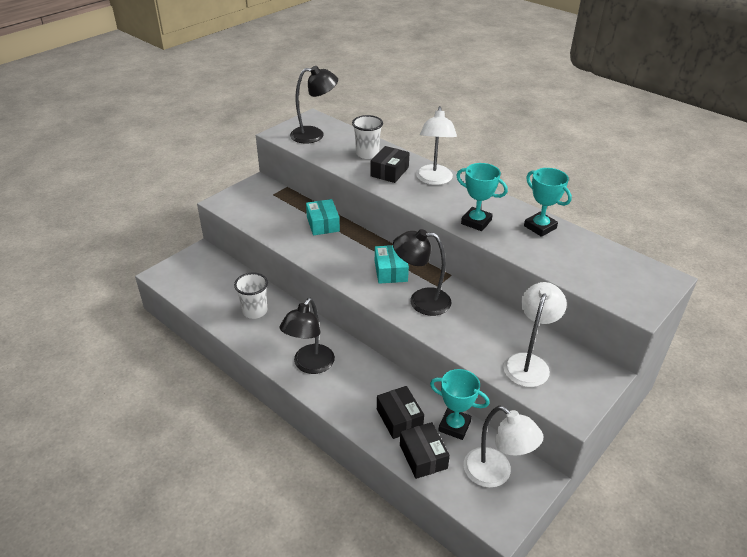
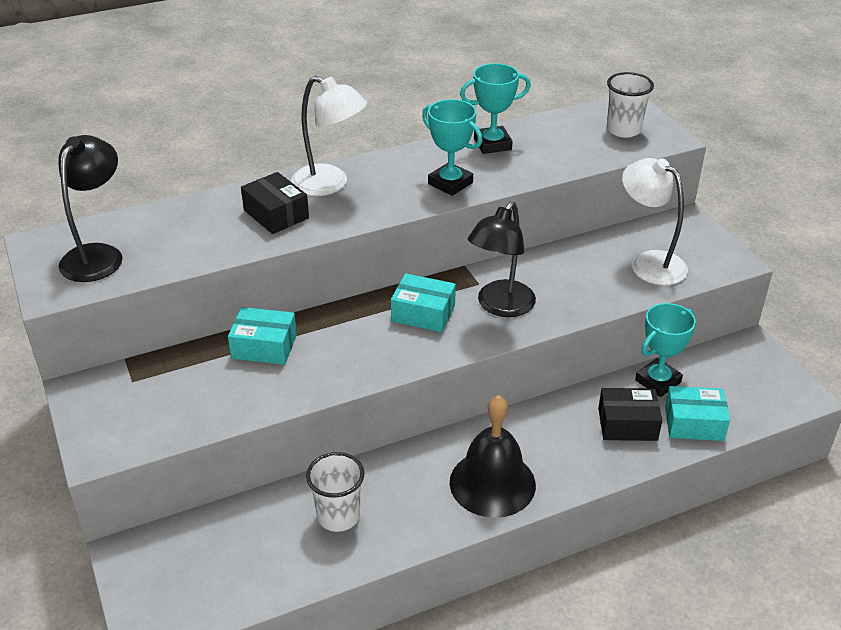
camera: 65 degrees left, 0 degrees up
black lamp [280,298,335,374] -> black bell [450,395,536,518]
white cup [352,115,383,159] -> white cup moved to [607,72,654,138]
black box [400,422,450,479] -> turquoise box [665,386,730,441]
turquoise trophy [456,163,508,231] -> turquoise trophy turned 75 degrees clockwise [422,99,483,196]
white lamp [464,406,543,488] -> none

